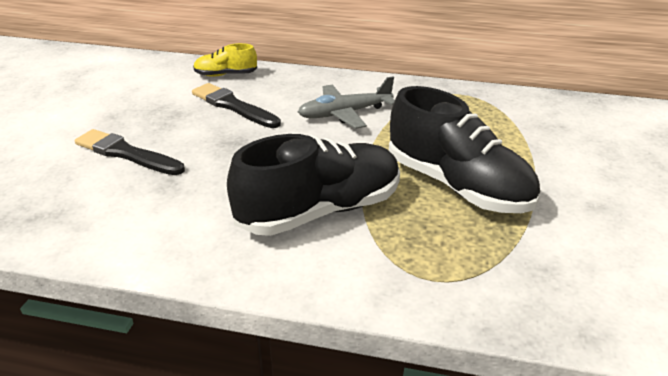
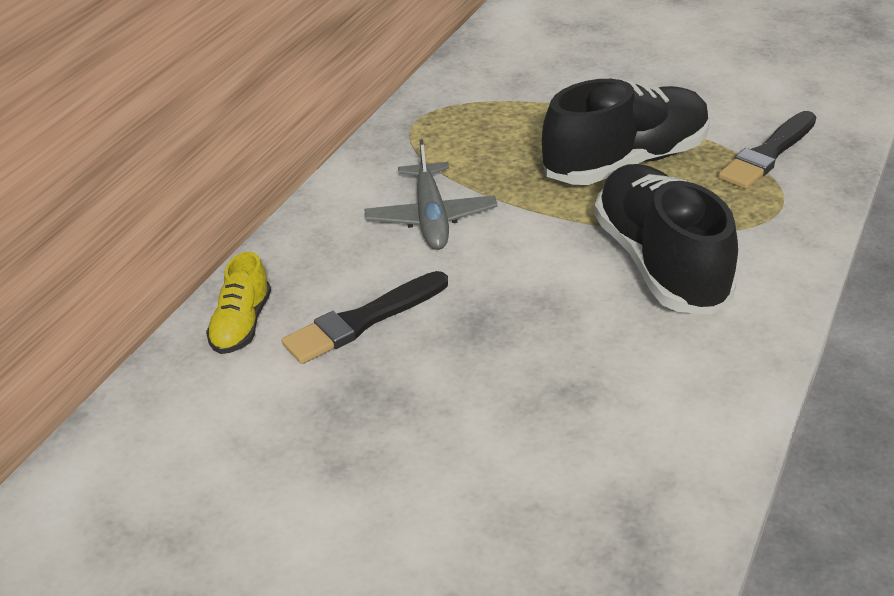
camera: 75 degrees left, 5 degrees up
black brush [75,129,185,175] -> black brush moved to [718,111,816,189]

